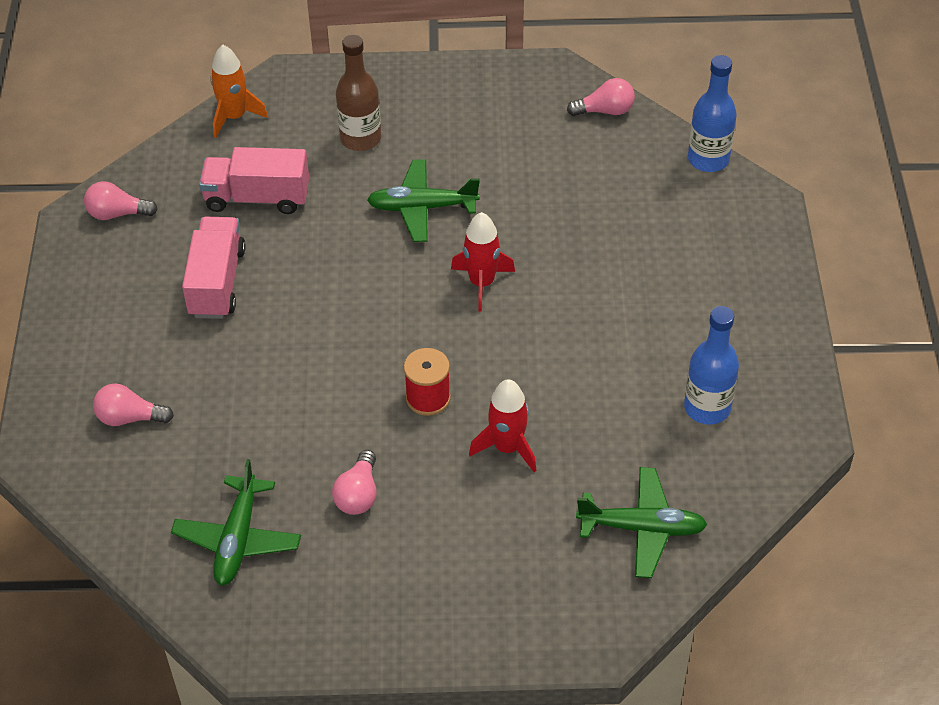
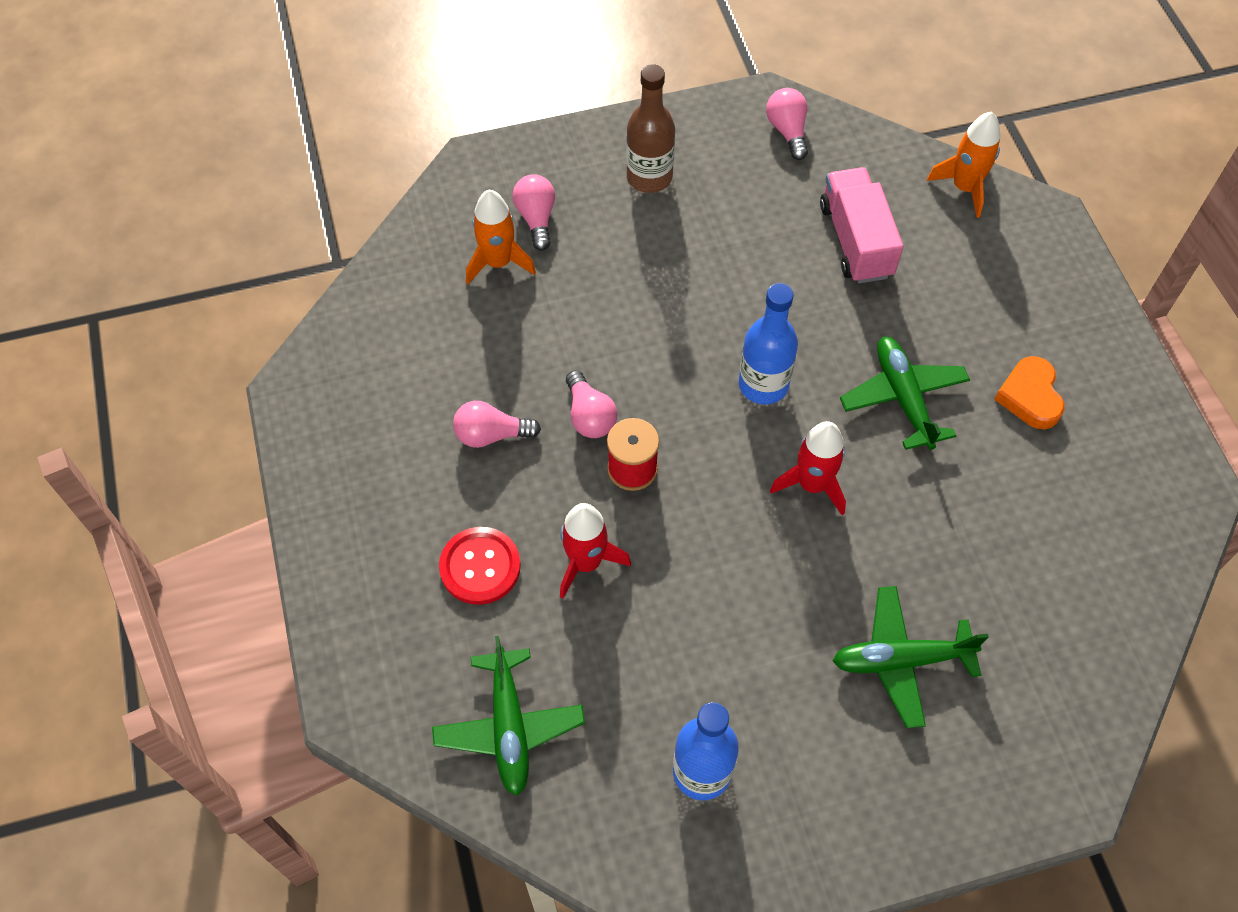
camera: 75 degrees right, 10 degrees up
green plane [171,459,301,586] -> green plane moved to [833,586,989,728]
pink truck [182,217,246,319] -> none
brown bottle [336,35,381,151] -> brown bottle moved to [626,64,675,193]
pink light bulb [567,78,635,116] -> pink light bulb moved to [566,370,617,438]
blue bottle [688,55,736,172] -> blue bottle moved to [739,283,798,405]
none -> red button [439,527,521,605]
none -> orange rocket [466,190,536,284]
none -> orange heart [994,356,1065,429]

